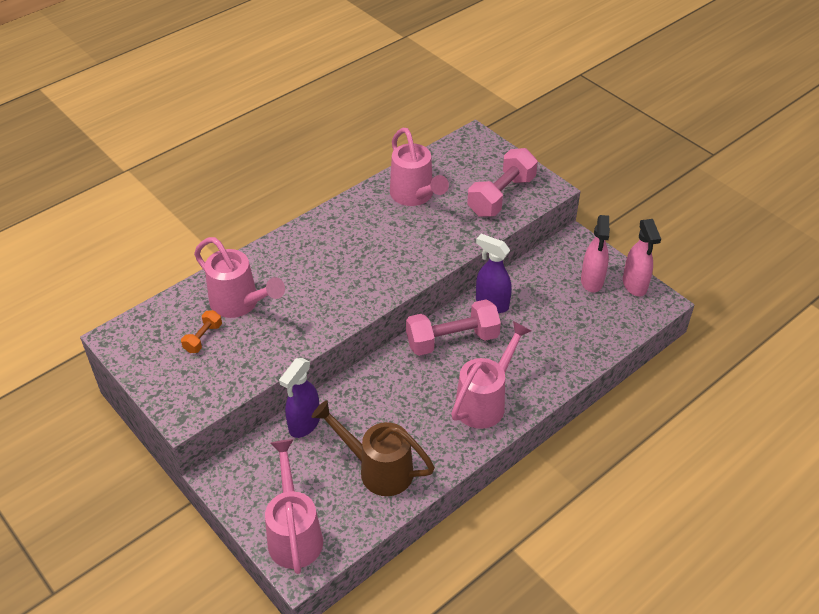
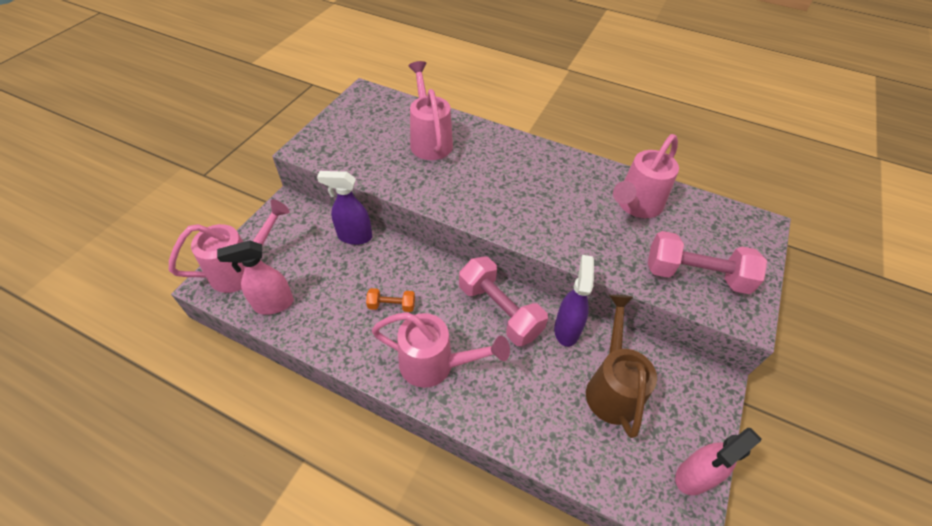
camera: 65 degrees right, 5 degrees up
orange dumbbell [181,310,222,353] -> orange dumbbell moved to [366,288,415,312]
pink watering can [194,237,285,318] -> pink watering can turned 150 degrees clockwise [408,61,453,160]
brown watering can [312,400,435,496] -> brown watering can moved to [586,295,657,438]
pink spray bottle [581,215,610,292] -> pink spray bottle moved to [217,240,294,315]

